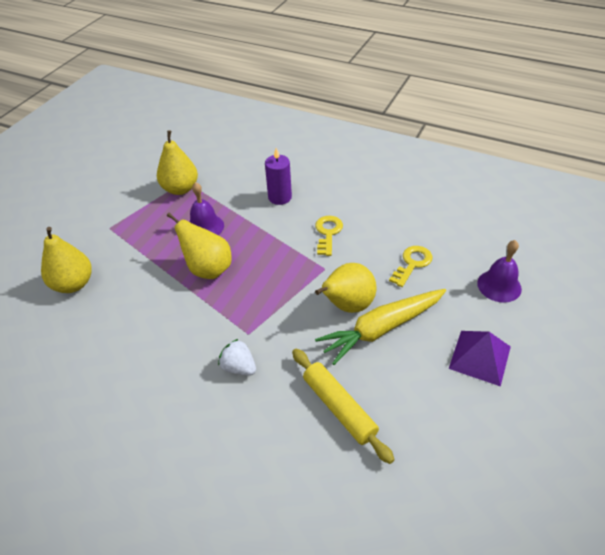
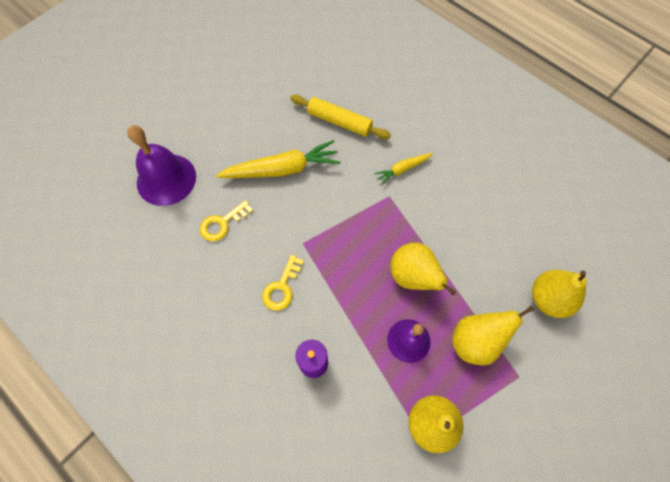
camera: 165 degrees left, 20 degrees up
white strawberry [218,339,256,376] -> yellow carrot [374,153,433,185]
yellow rolling pin [292,349,395,464] -> yellow rolling pin turned 45 degrees counterclockwise [290,95,391,139]
yellow pear [315,263,376,313] -> yellow pear moved to [452,306,534,365]
purple pyramid [449,331,511,387] -> none
purple bell [477,240,522,303] -> purple bell [127,125,196,206], size x1.57

